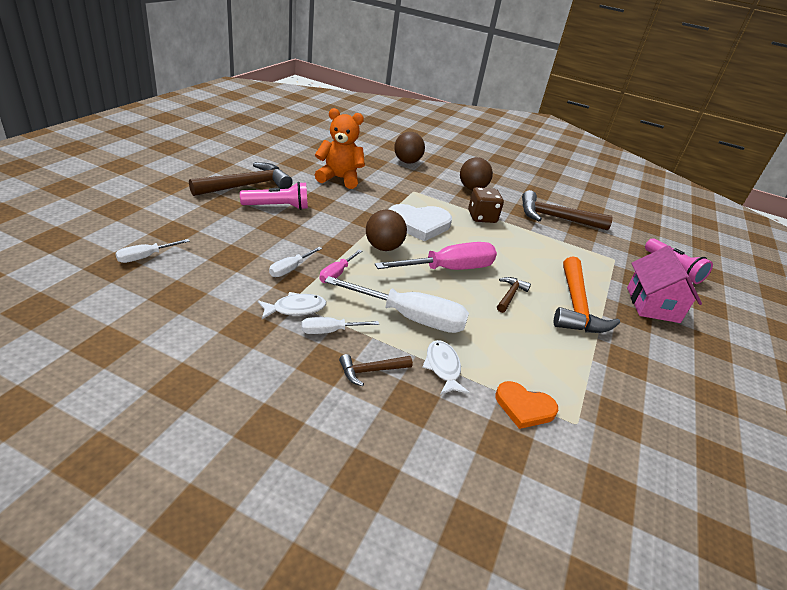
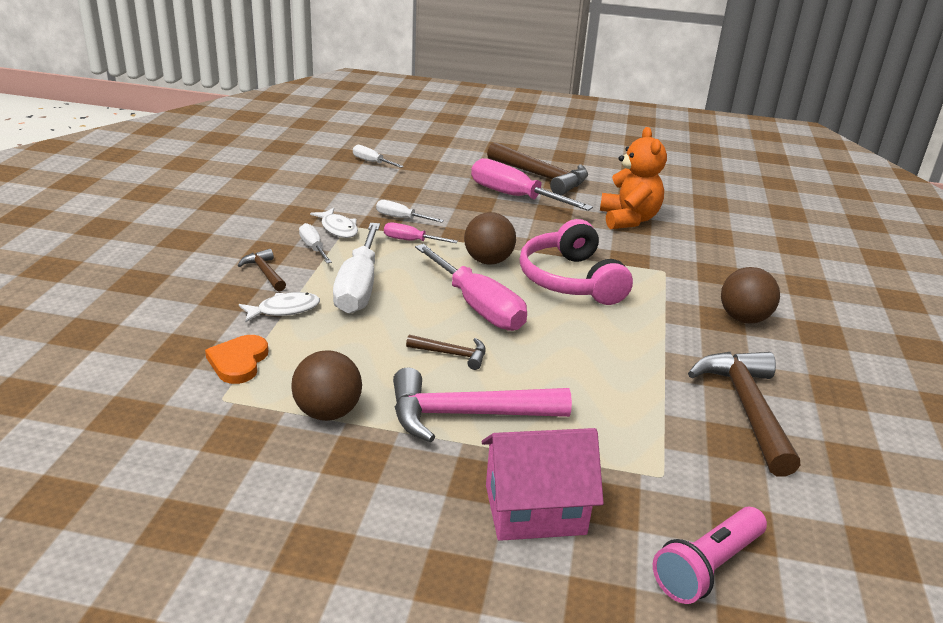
camera: 80 degrees right, 5 degrees down
pink flashlight [240,182,308,210] -> pink screwdriver [471,158,593,211]
white heart [388,204,452,241] -> pink headphones [520,219,633,305]
brown ball [394,132,425,163] -> brown ball moved to [291,350,362,421]
brown dice [468,187,504,223] -> none
orange hammer [554,256,620,333] -> pink hammer [393,368,572,443]

